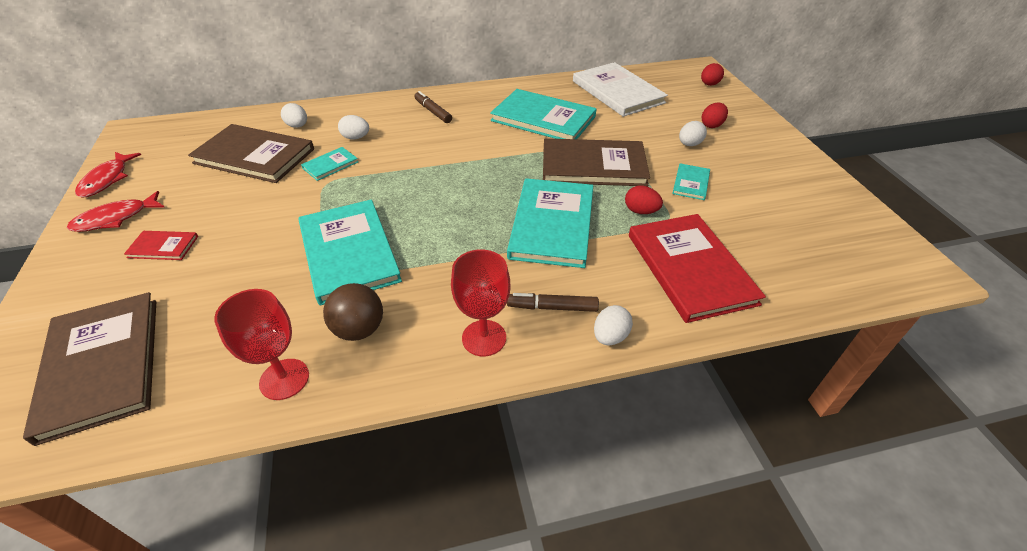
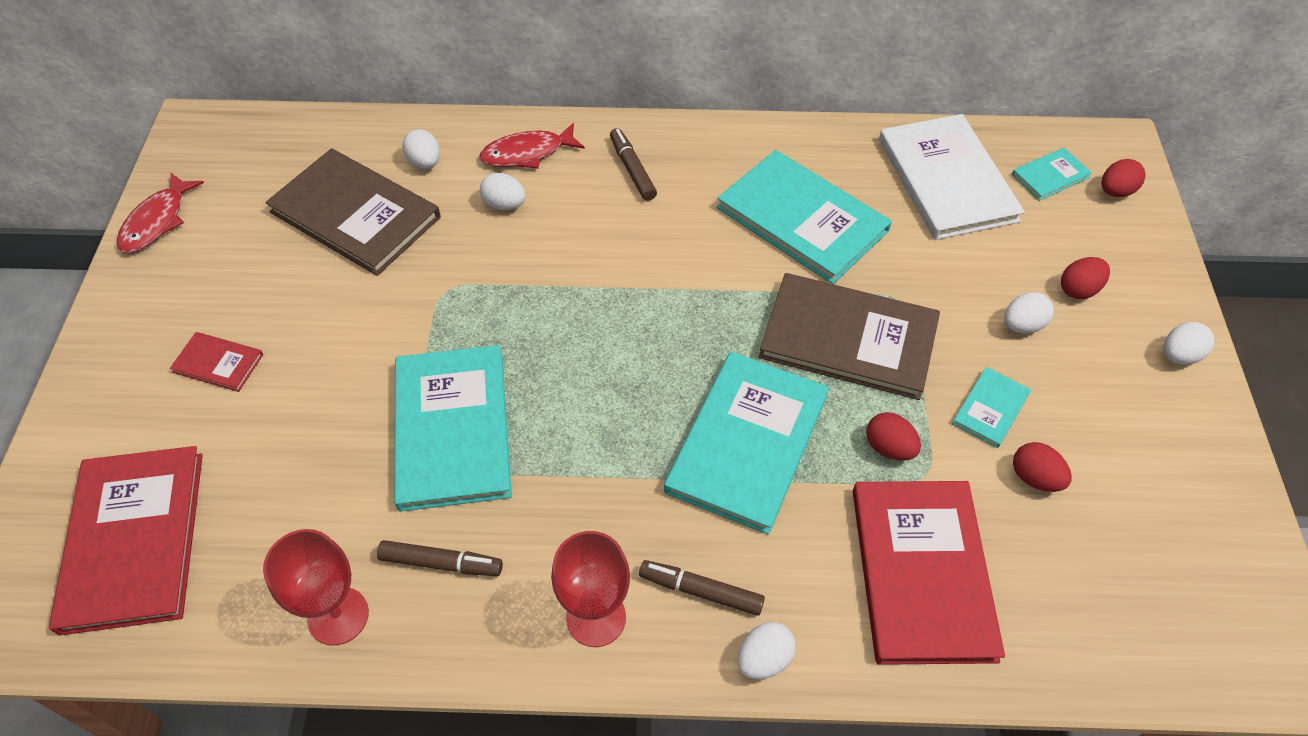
camera: 15 degrees right, 10 degrees up
brown book [23,292,156,446] -> red book [49,446,203,636]
red fish [67,191,164,232] -> red fish moved to [479,123,585,169]
turquoise book [301,147,358,181] -> turquoise book moved to [1012,148,1092,201]
brown ball [323,283,383,341] -> brown marker [377,540,503,576]
none -> red egg [1013,442,1072,492]
none -> white egg [1164,322,1214,365]

